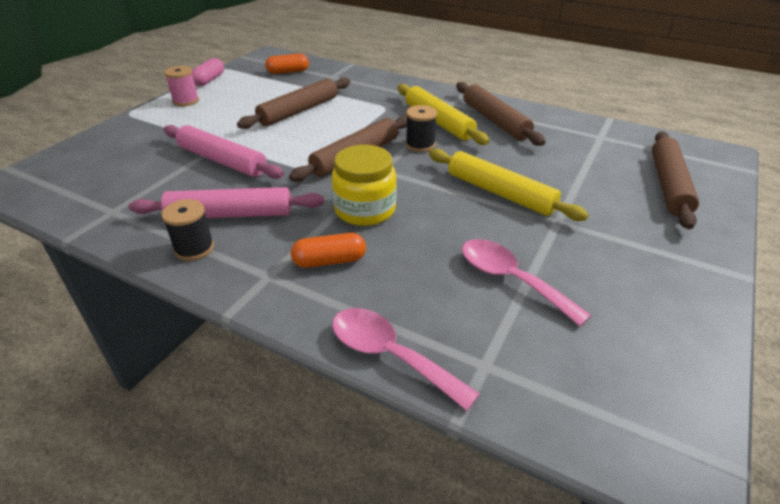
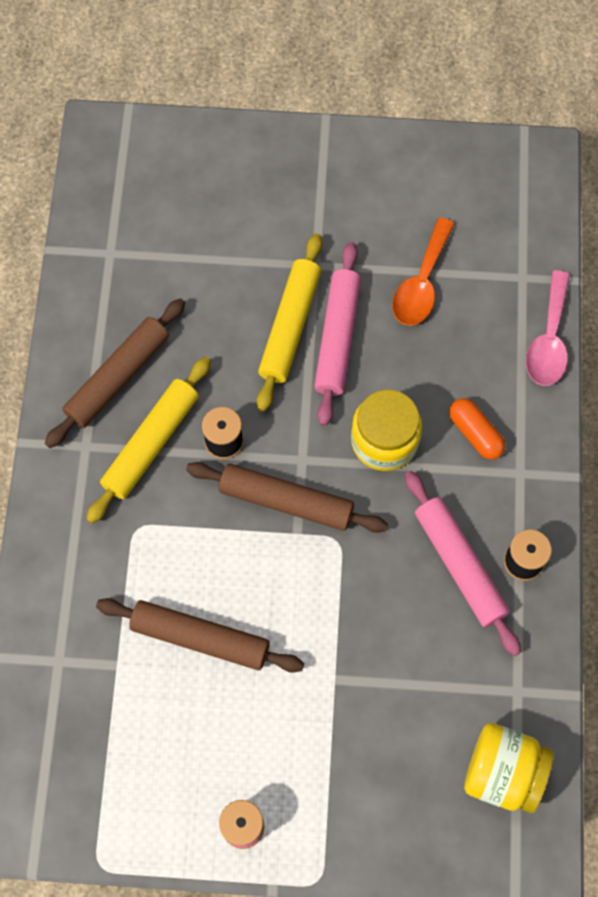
camera: 115 degrees left, 30 degrees up
pink rolling pin [164,125,284,179] -> pink rolling pin moved to [314,242,361,426]
pink capsule [192,58,224,86] -> none
orange capsule [265,53,309,74] -> none
pink spoon [462,239,591,326] -> orange spoon [392,217,455,326]
brown rolling pin [652,131,699,229] -> none
none -> yellow jar [464,723,554,813]

